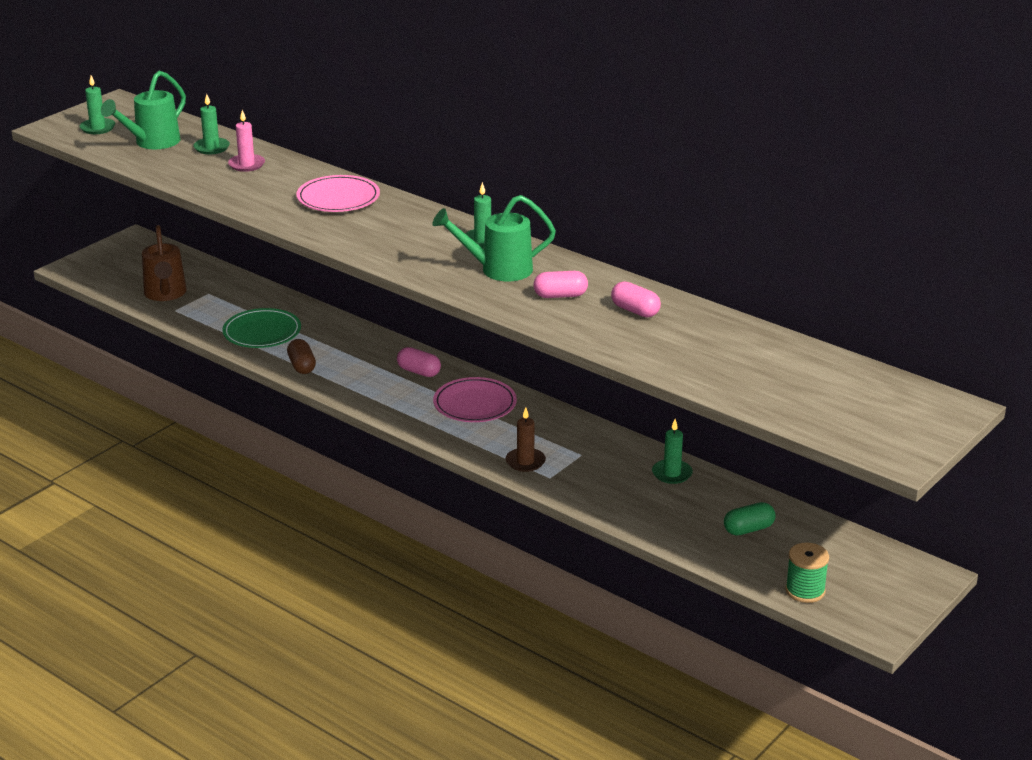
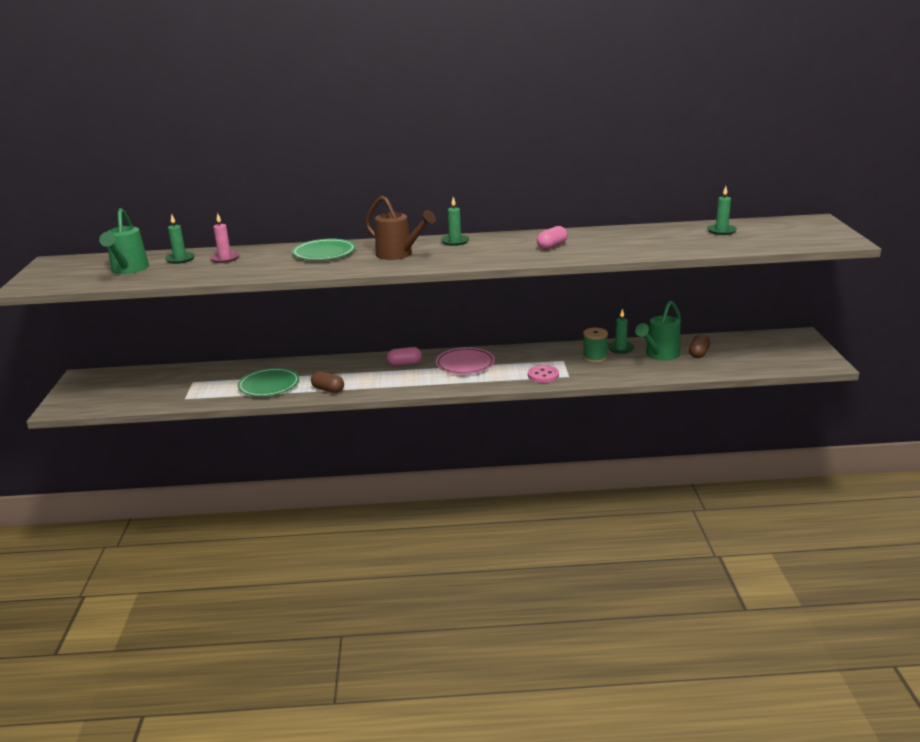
camera: 40 degrees left, 5 degrees down
green candle [80,75,115,134] -> green candle moved to [707,186,737,235]
brown watering can [142,225,187,301] -> brown watering can moved to [365,196,436,260]
pink plate [297,175,380,212] -> green plate [292,239,356,260]
green watering can [432,195,556,281] -> green watering can moved to [635,301,681,360]
brown candle [506,407,546,472] -> pink button [528,365,559,383]
pink capsule [611,281,661,317] -> none
green capsule [724,502,776,536] -> brown capsule [689,334,710,358]
green spool [785,543,829,603] -> green spool moved to [583,328,608,363]

